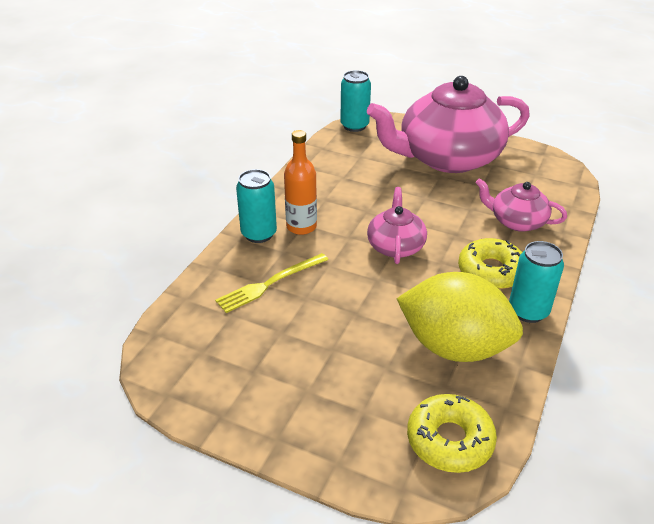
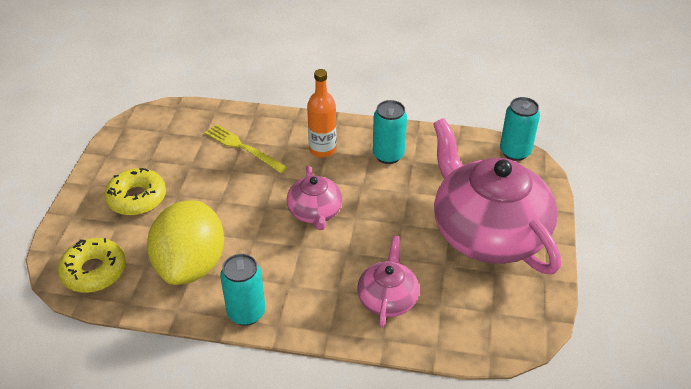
camera: 75 degrees right, 5 degrees up
turquoise can [236,169,277,243] -> turquoise can moved to [373,100,407,164]
pink teapot [367,187,427,264] -> pink teapot turned 90 degrees clockwise [287,166,342,230]
yellow donut [458,238,522,289] -> yellow donut moved to [104,168,166,215]

